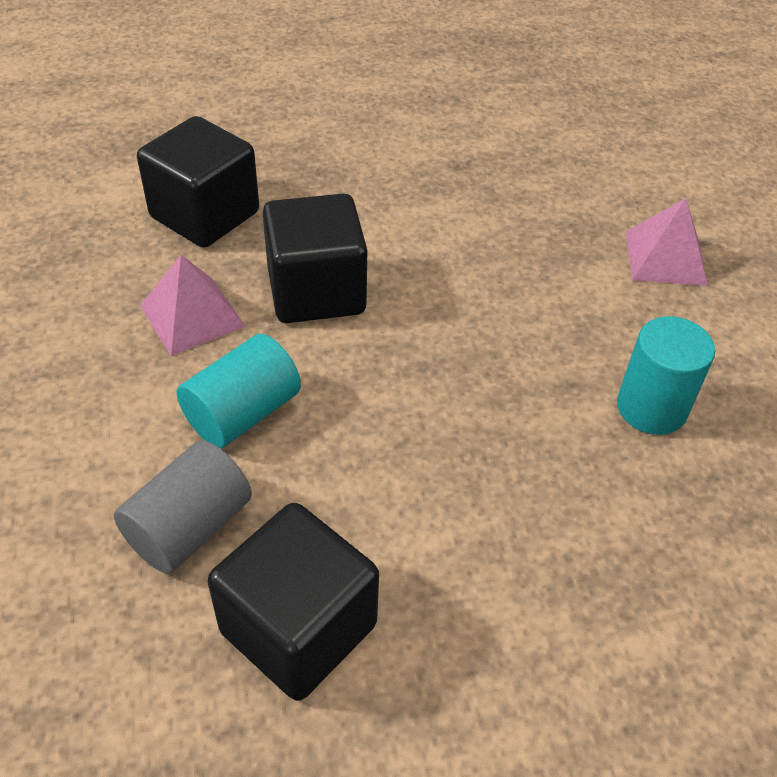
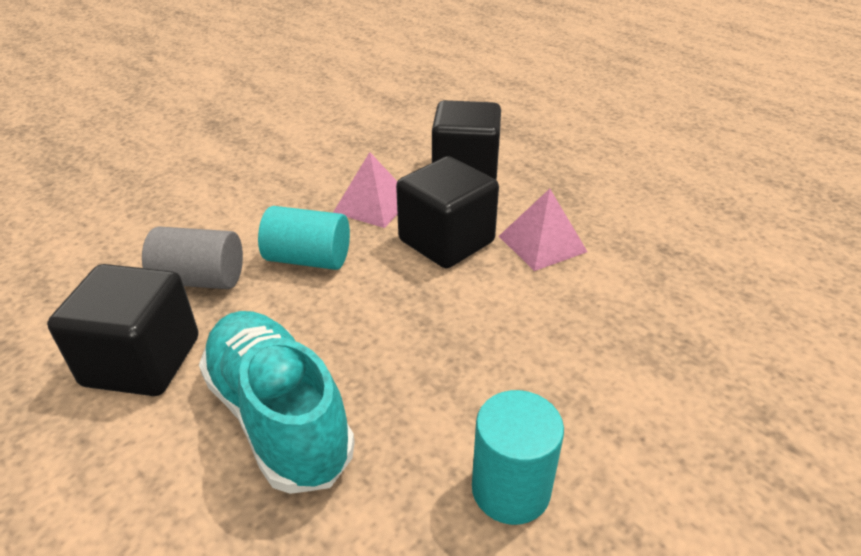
camera: 60 degrees right, 10 degrees down
pink pyramid [626,198,708,286] -> pink pyramid moved to [499,189,588,271]
none -> turquoise shoe [199,311,355,494]

